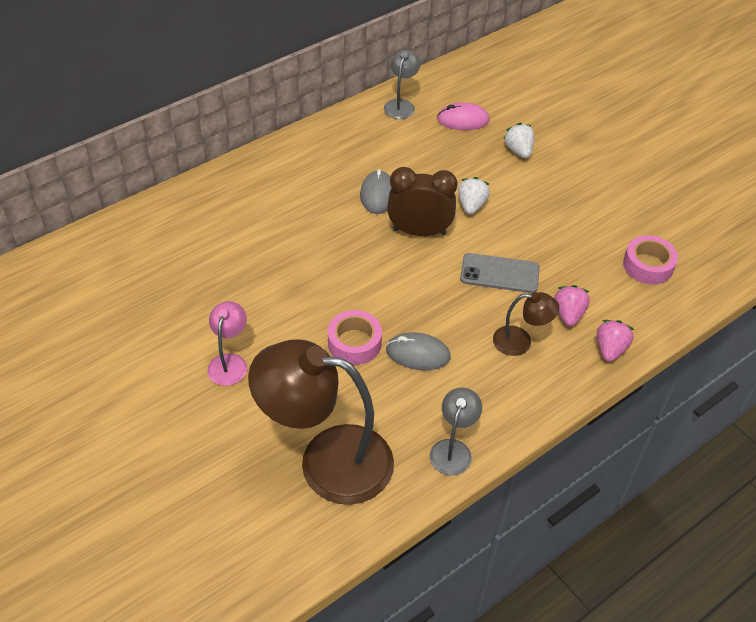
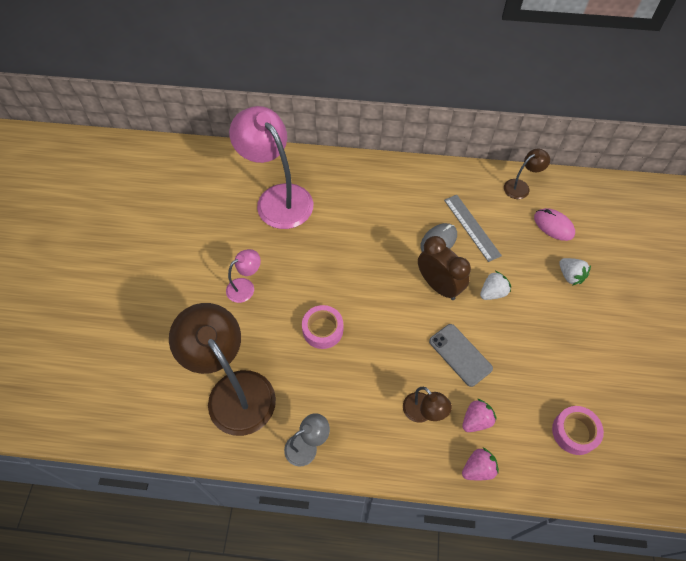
camera: 45 degrees right, 10 degrees up
grey lamp [384,50,420,119] -> brown lamp [504,149,550,199]
grey mouse [386,332,451,370] -> none
white strawberry [503,123,534,158] -> white strawberry turned 120 degrees clockwise [559,258,591,285]
none -> pink lamp [229,106,313,229]
none -> grey ruler [444,195,502,262]

